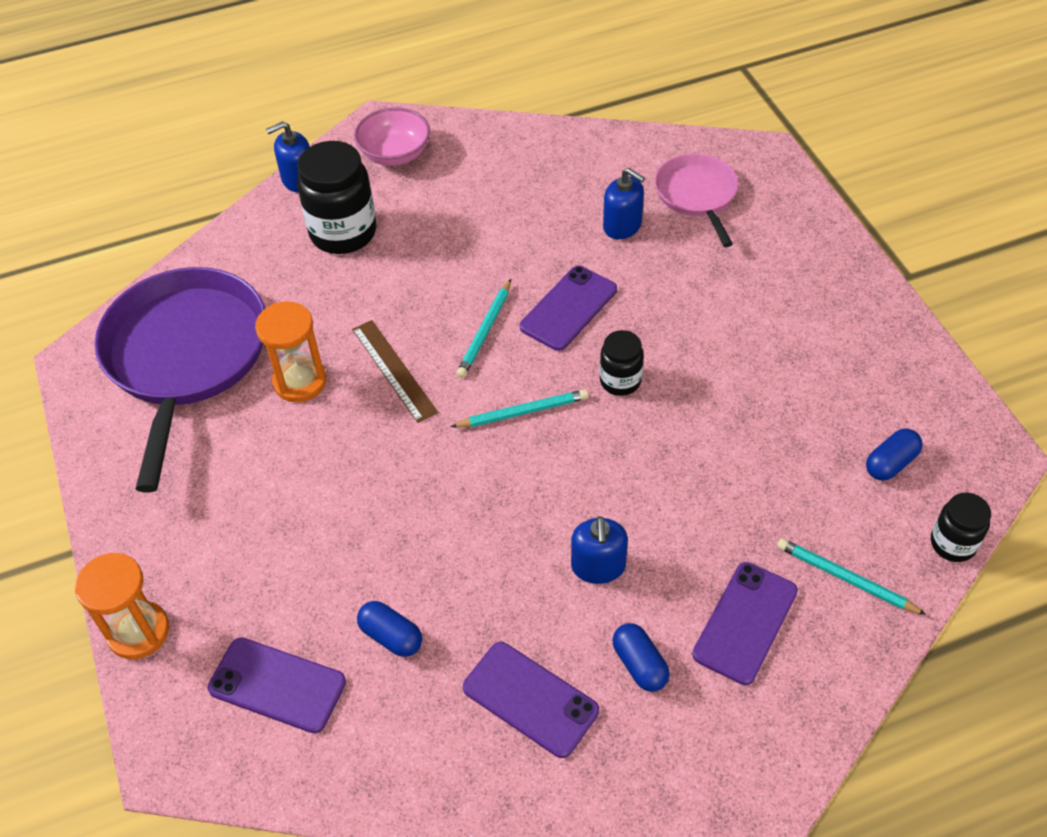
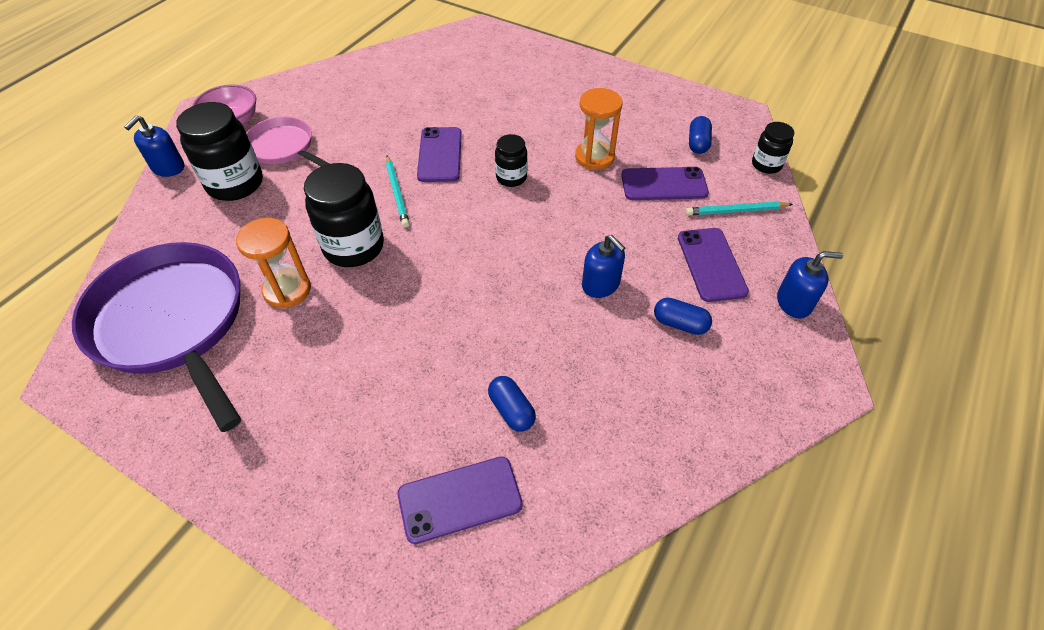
camera: 40 degrees left, 0 degrees up
orange hourglass [75,553,169,659] -> orange hourglass moved to [575,88,623,170]
brown ruler [352,320,438,423] -> black jar [304,163,384,267]
blue capsule [357,601,422,657] -> blue capsule turned 60 degrees clockwise [488,376,536,432]
turquoise pencil [451,389,588,428] -> none
purple phone [463,642,599,758] -> purple phone moved to [621,167,709,200]
blue soap dispenser [603,168,645,239] -> blue soap dispenser moved to [777,251,843,318]
pink pan [655,154,738,247] -> pink pan moved to [246,116,330,167]

